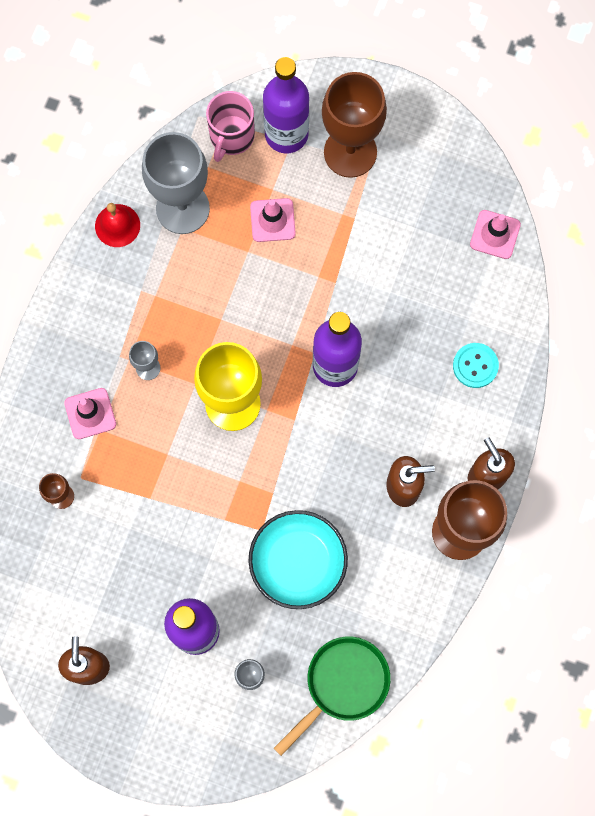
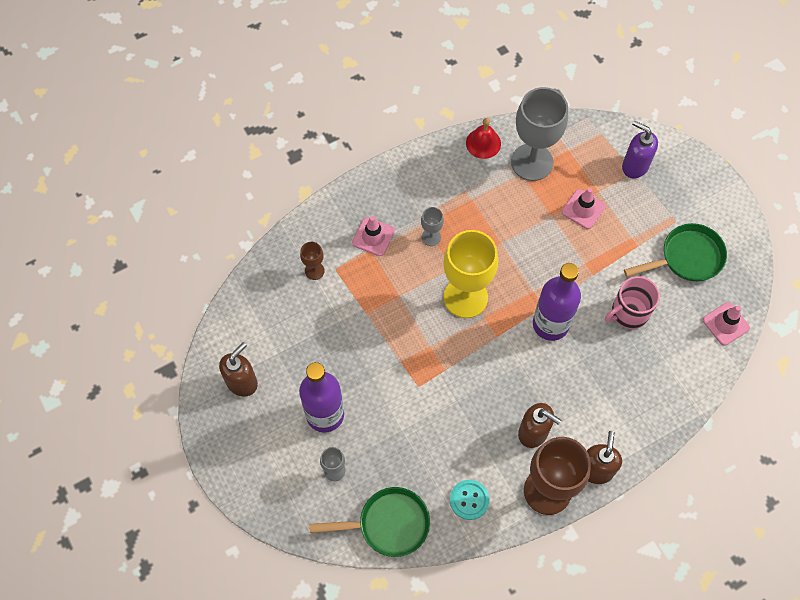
camera: 40 degrees right, 10 degrees down
pink mug [206,91,255,162] -> pink mug moved to [605,276,660,329]
turquoise bowl [249,510,348,609] -> none
purple bottle [263,57,309,153] -> purple soap dispenser [622,120,658,178]
brown goblet [322,72,387,178] -> none
turquoise button [453,343,499,388] -> turquoise button moved to [450,480,489,520]
none -> green pan [624,223,727,282]

